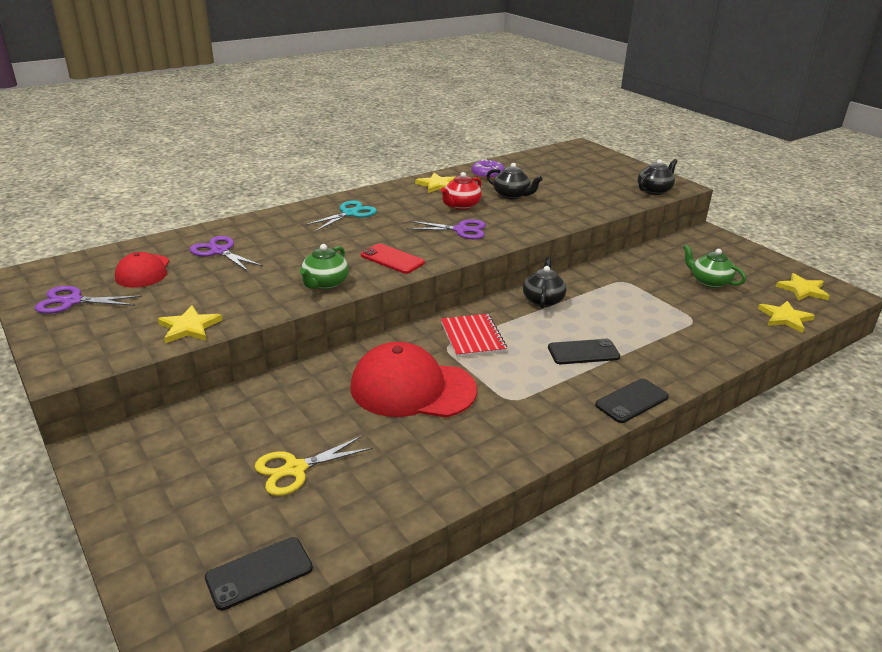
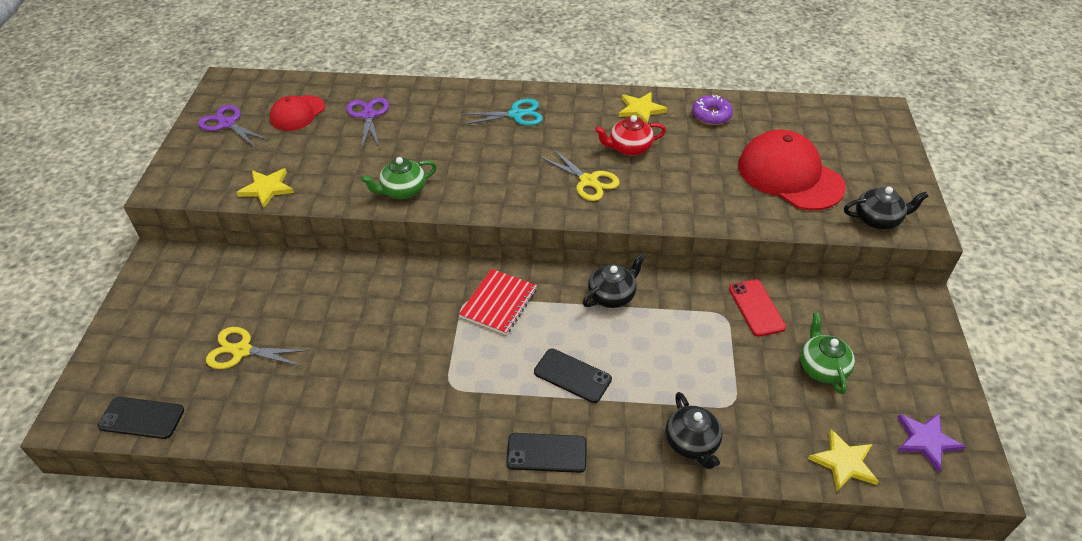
camera: 40 degrees right, 15 degrees up
red cap [350,342,477,418] -> red cap moved to [738,130,846,210]
red phone [361,244,425,274] -> red phone moved to [729,279,786,337]
purple scissors [406,219,486,239] -> yellow scissors [540,148,620,201]
black teapot [486,163,542,199] -> black teapot moved to [666,392,723,469]
yellow star [776,273,830,301] -> purple star [897,414,966,473]

